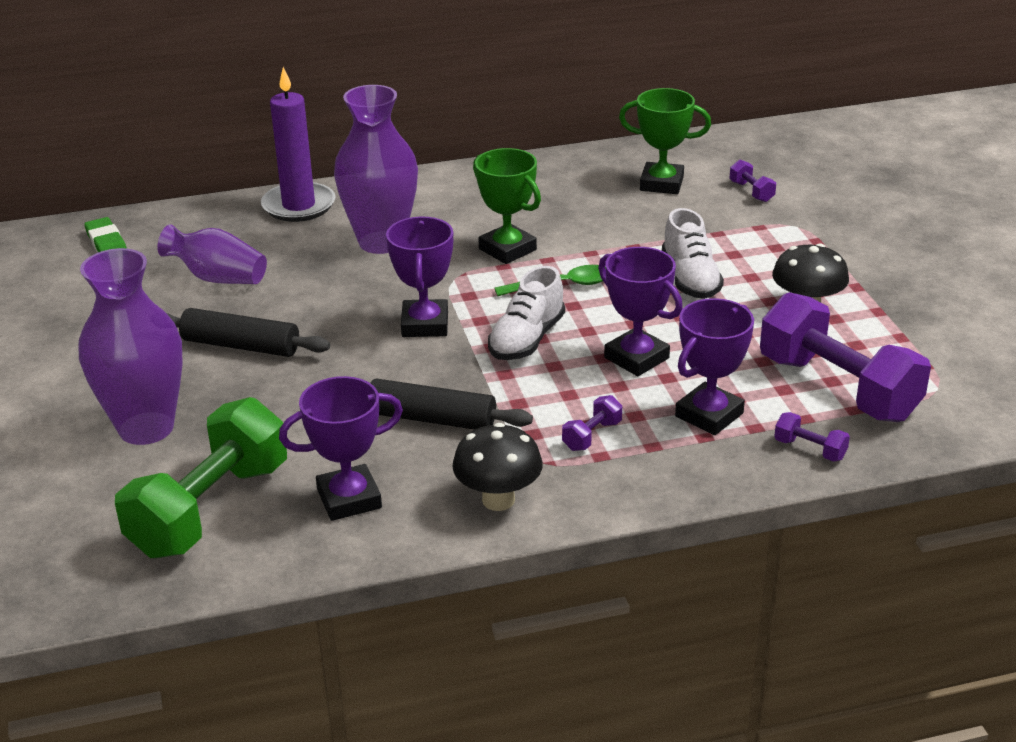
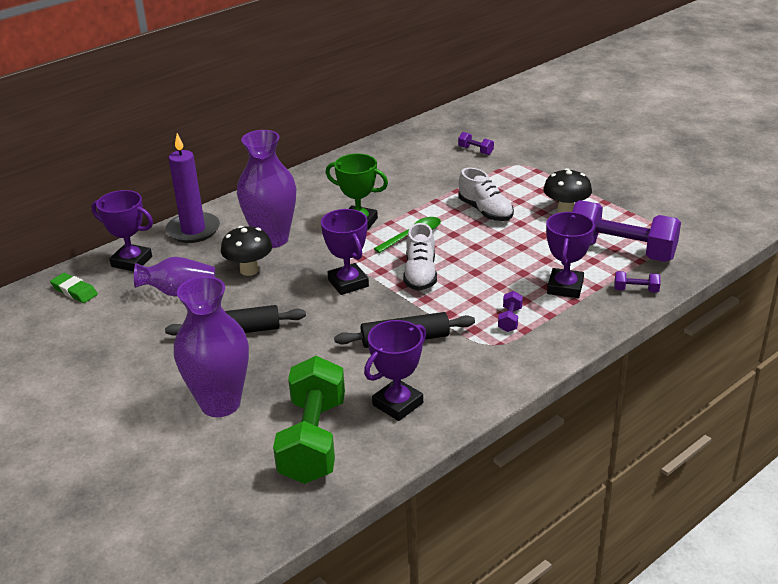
camera: 25 degrees left, 0 degrees up
black mushroom [452,423,543,511] -> black mushroom moved to [221,226,272,276]
purple trophy [598,247,683,376] -> purple trophy moved to [91,190,153,271]
green trophy [619,88,711,194] -> none

